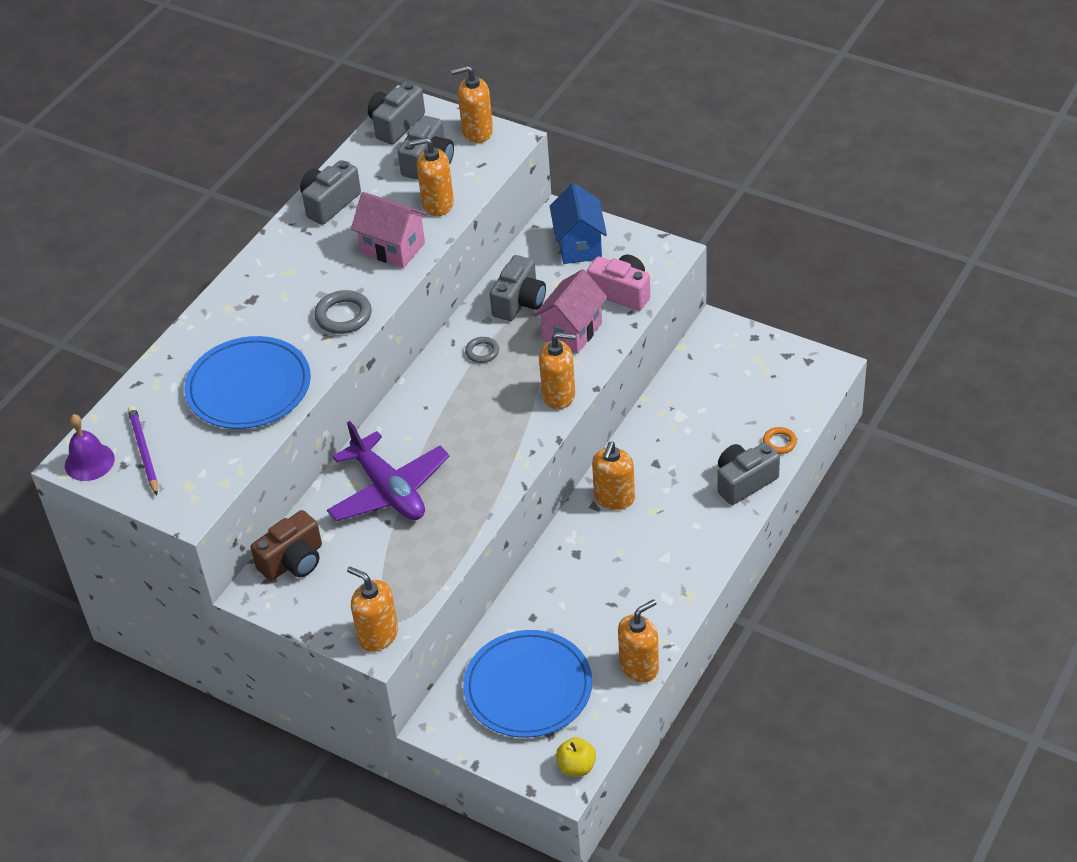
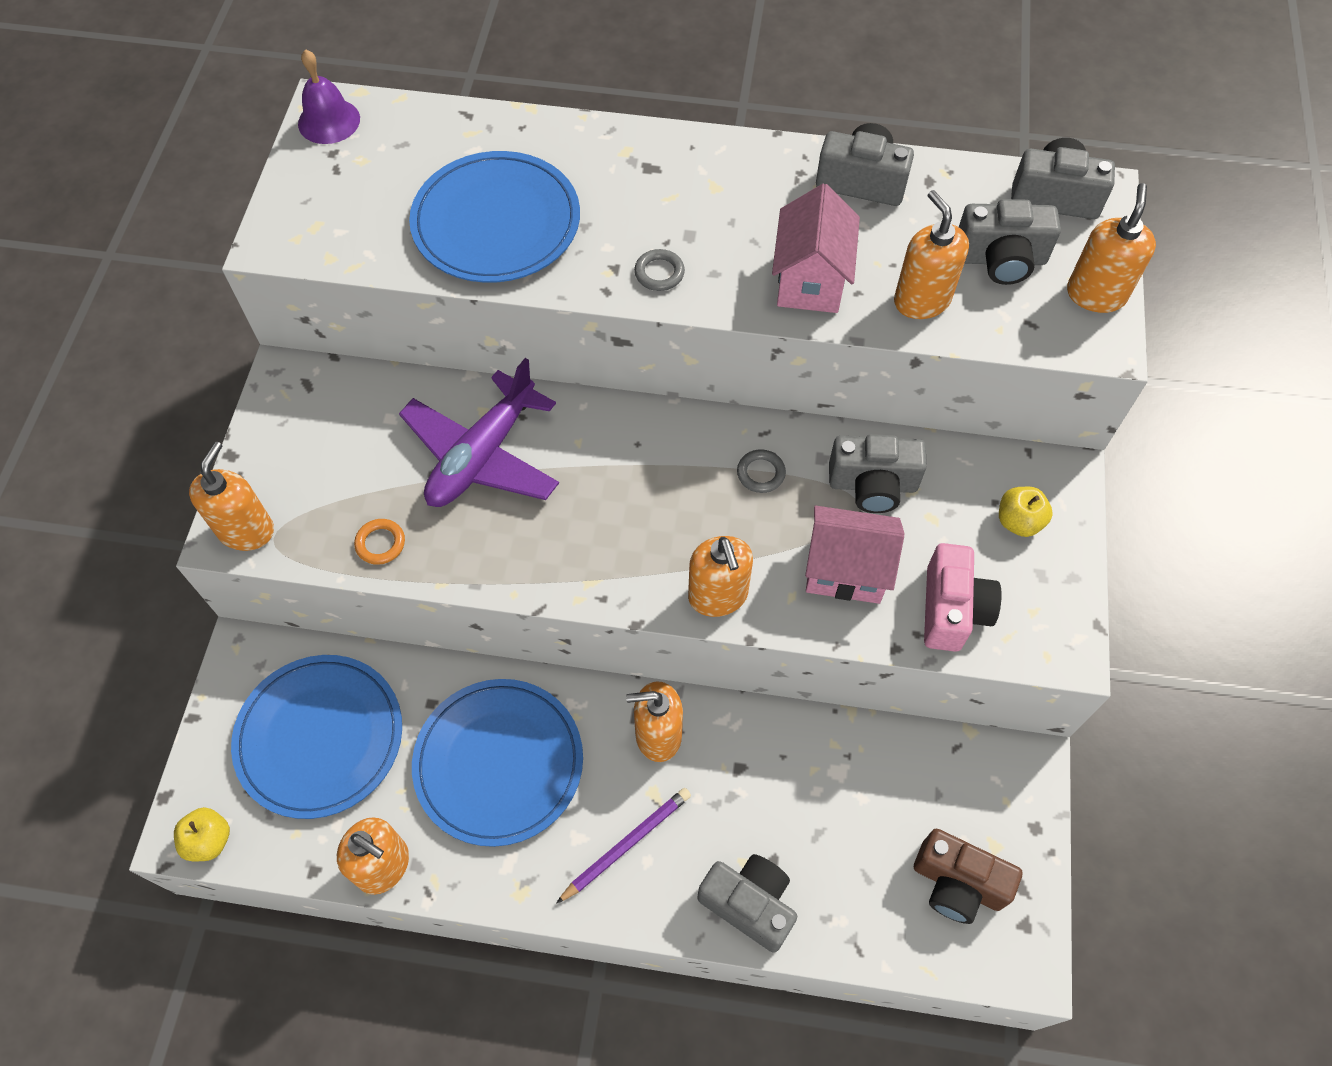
camera: 65 degrees right, 15 degrees up
purple pencil [128,406,158,495] -> purple pencil moved to [556,788,691,904]
brown camera [251,510,322,581] -> brown camera moved to [914,829,1022,924]
grey ring [314,290,372,334] -> grey ring [634,249,685,291], size x0.62
orange soap dispenser [451,66,493,143] -> orange soap dispenser turned 45 degrees clockwise [1067,183,1156,313]
blue house [550,183,607,264] -> yellow apple [999,487,1053,537]
orange ring [763,427,797,454] -> orange ring moved to [354,519,405,565]
none -> blue plate [412,679,583,847]

